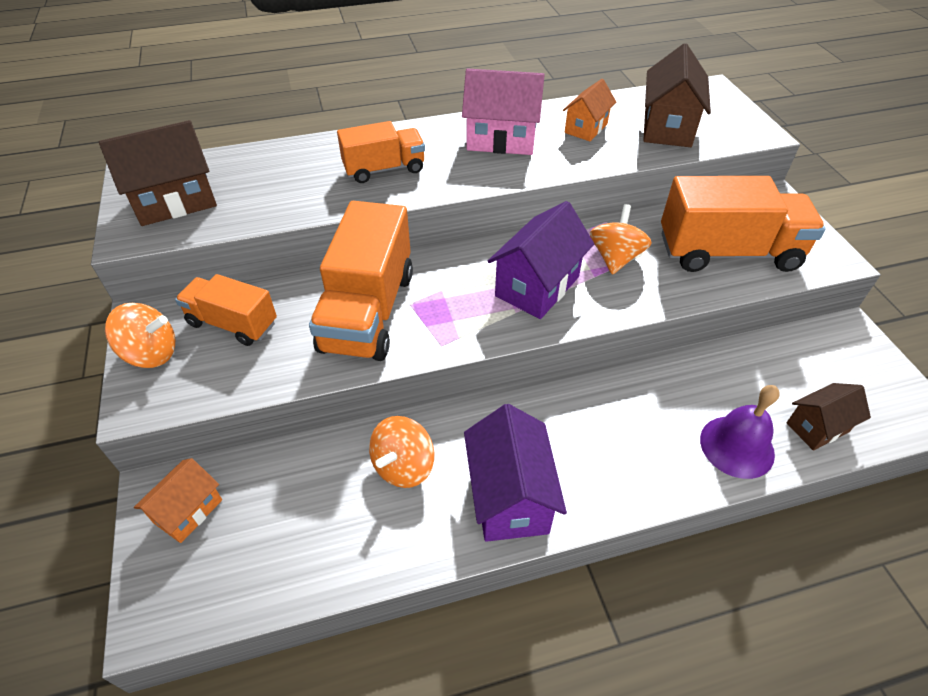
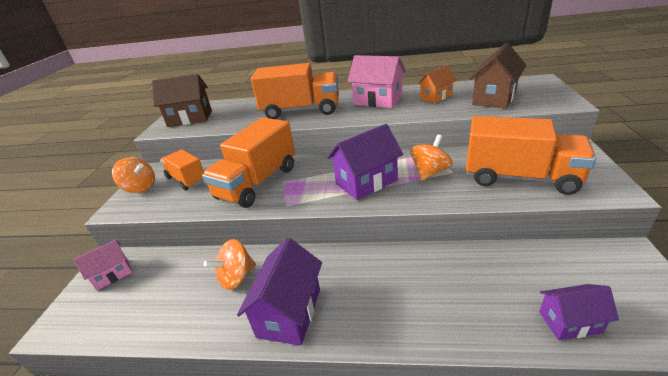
camera: 25 degrees right, 15 degrees down
orange house [134,458,222,543] -> pink house [74,240,132,290]
orange truck [337,121,425,183] -> orange truck [251,63,339,119], size x1.68
purple bell [700,385,780,479] -> none
brown house [786,383,871,451] -> purple house [539,284,619,340]

